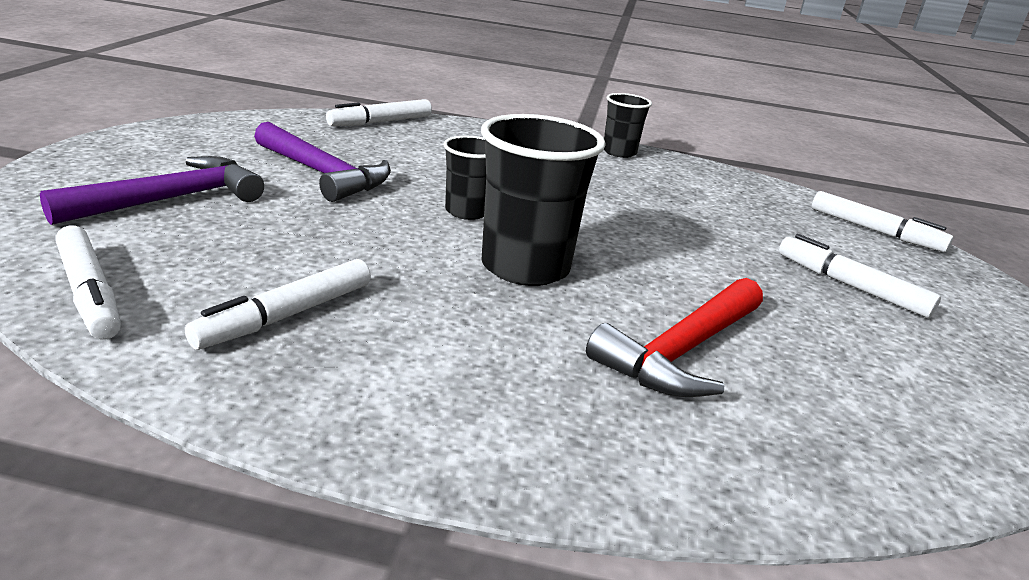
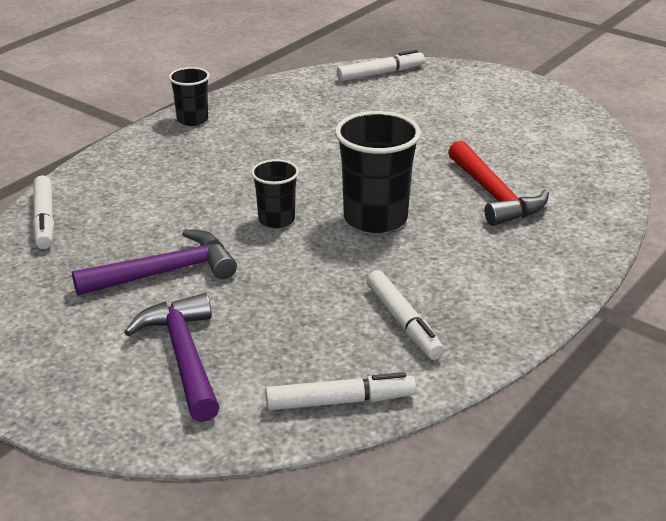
camera: 60 degrees left, 5 degrees up
white marker [779,234,941,318] -> none

